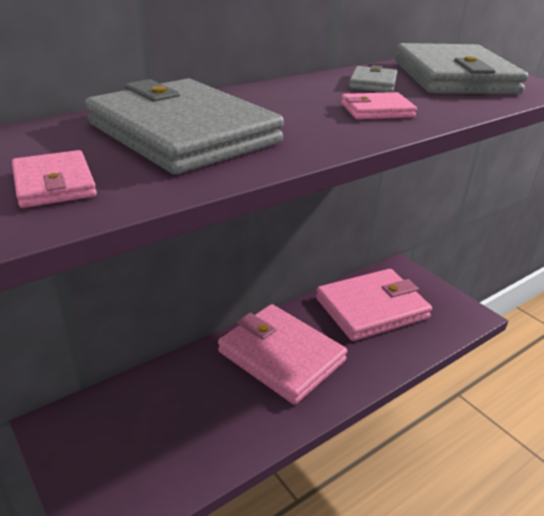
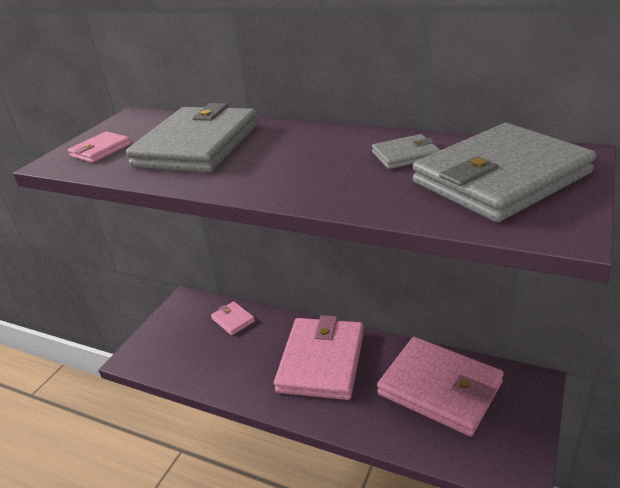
camera: 65 degrees right, 0 degrees up
pink wallet [341,92,417,119] -> pink wallet moved to [211,301,255,335]

